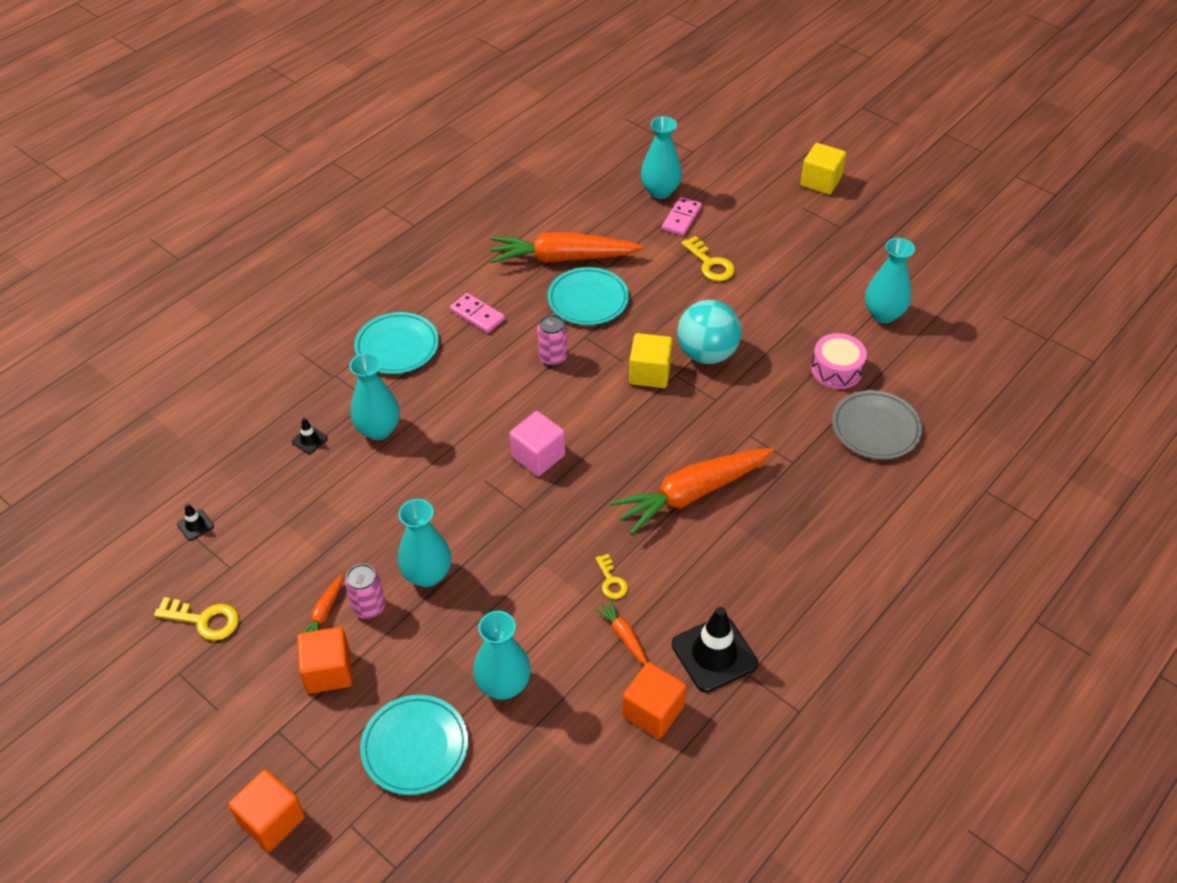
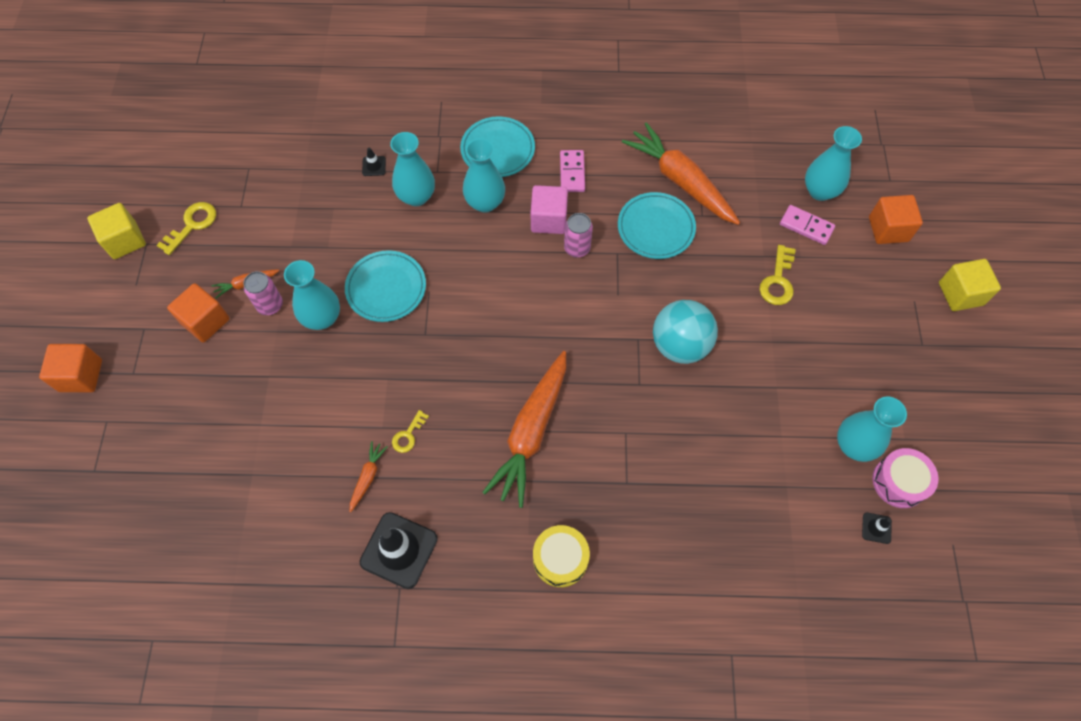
camera: 50 degrees right, 15 degrees up
yellow key [154,597,239,641] -> yellow key turned 120 degrees counterclockwise [156,202,216,255]
black traffic cone [177,503,214,541] -> black traffic cone moved to [862,513,892,544]
turquoise plate [360,695,468,795] -> turquoise plate moved to [345,250,426,322]
turquoise vase [473,611,531,700] -> turquoise vase moved to [463,138,505,213]
pink cube [509,411,565,476] -> pink cube moved to [531,185,568,234]
orange carrot [610,448,774,535] -> orange carrot turned 90 degrees counterclockwise [482,351,566,508]
orange cube [622,662,686,739] -> orange cube moved to [869,195,923,244]
yellow cube [629,333,672,388] -> yellow cube moved to [87,203,146,259]
pink domino [662,197,702,236] -> pink domino turned 45 degrees clockwise [780,205,835,245]
pink drum [811,333,867,389] -> pink drum moved to [872,448,938,508]
grey plate [832,390,922,459] -> none
none -> yellow drum [533,525,590,587]

